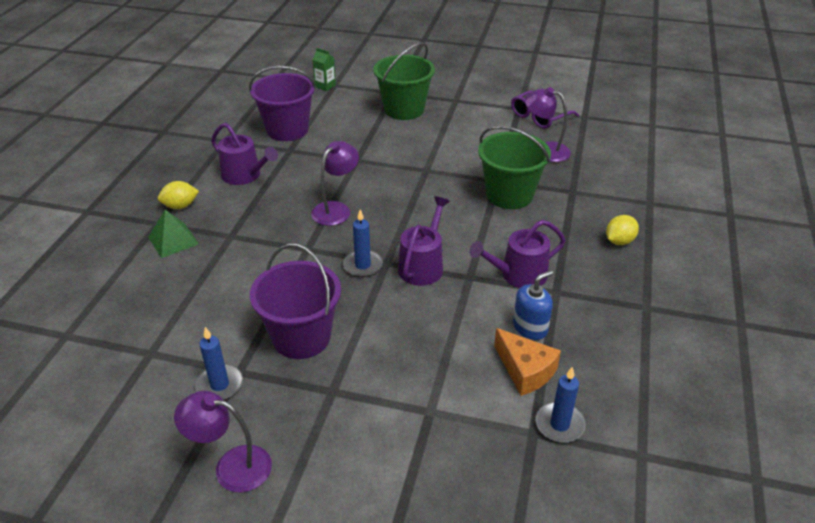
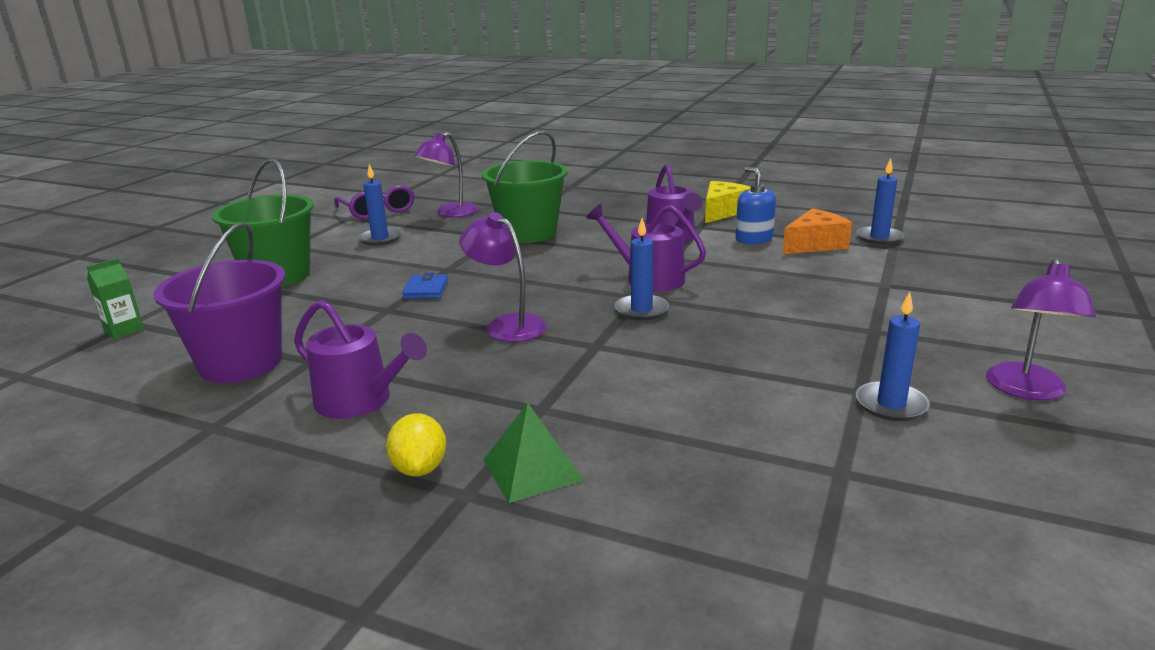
camera: 80 degrees left, 15 degrees down
purple watering can [211,123,278,185] -> purple watering can turned 75 degrees clockwise [294,300,427,419]
purple bucket [250,243,341,359] -> none
yellow lemon [606,215,639,245] -> none
none -> blue candle [358,164,401,246]
none -> blue wallet [402,273,448,299]
none -> yellow cheese [705,181,751,223]

